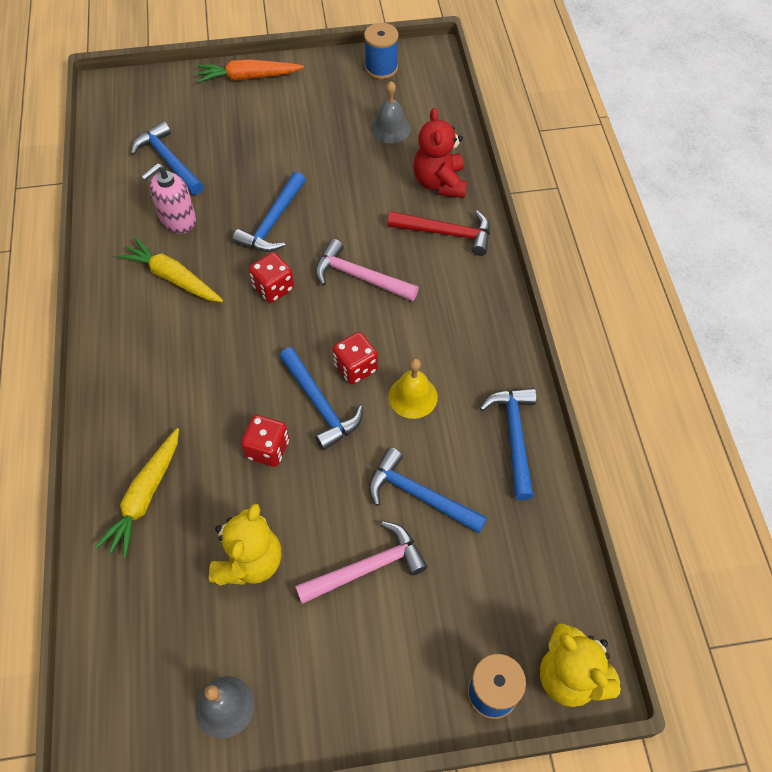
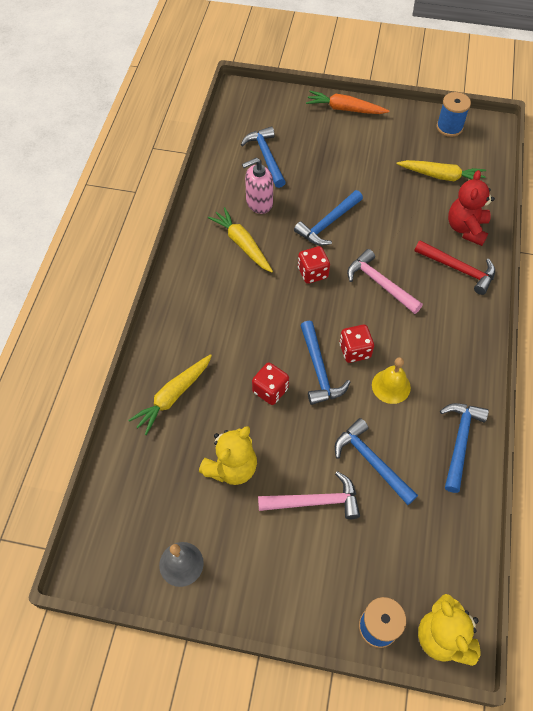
camera: 20 degrees right, 0 degrees up
grey bell [370,81,411,144] -> yellow carrot [397,160,486,182]

